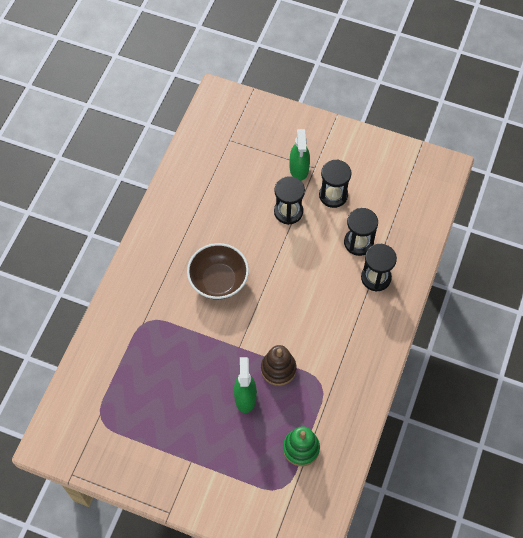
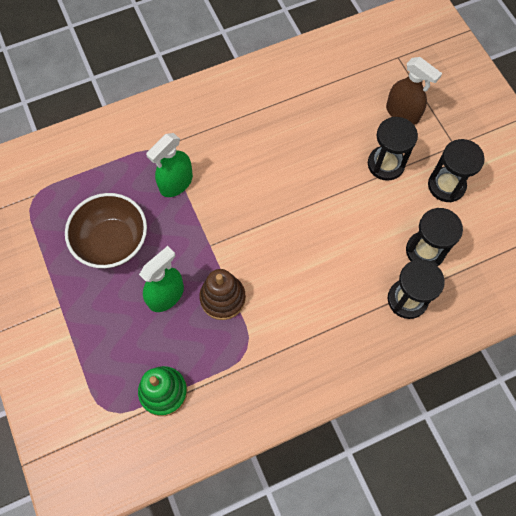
camera: 45 degrees right, 5 degrees up
brown bowl [187,243,249,300] -> brown bowl moved to [65,193,147,268]
green spray bottle [290,129,310,181] -> green spray bottle moved to [146,133,193,197]
none -> brown spray bottle [386,57,442,125]

